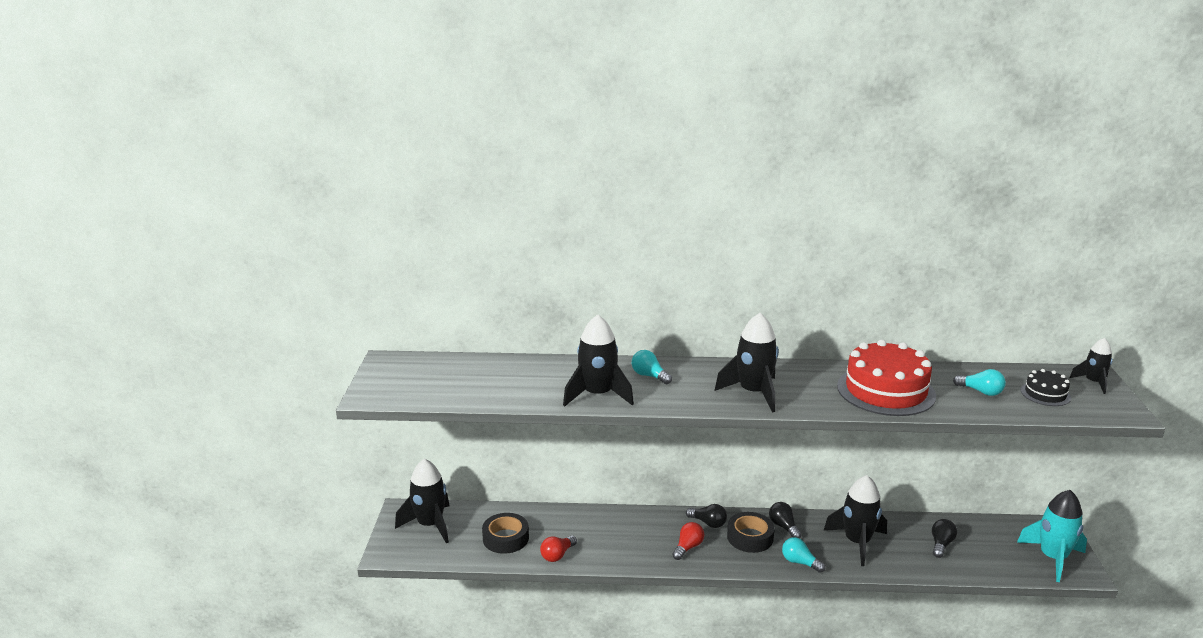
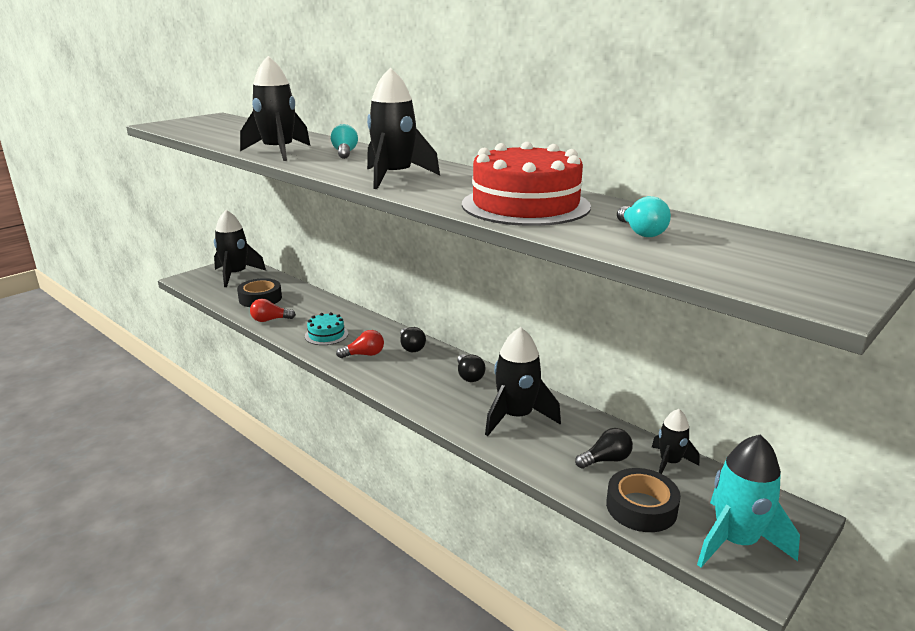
camera: 40 degrees right, 0 degrees up
black tape [727,512,775,553] -> black tape moved to [606,468,681,532]
black light bulb [769,502,802,538] -> black light bulb turned 150 degrees clockwise [457,354,485,382]
turquoise light bulb [782,537,825,573] -> none
black cake [1021,369,1071,406] -> none
black rocket [1069,338,1113,394] -> black rocket moved to [652,409,700,474]
none -> turquoise cake [305,312,348,345]

